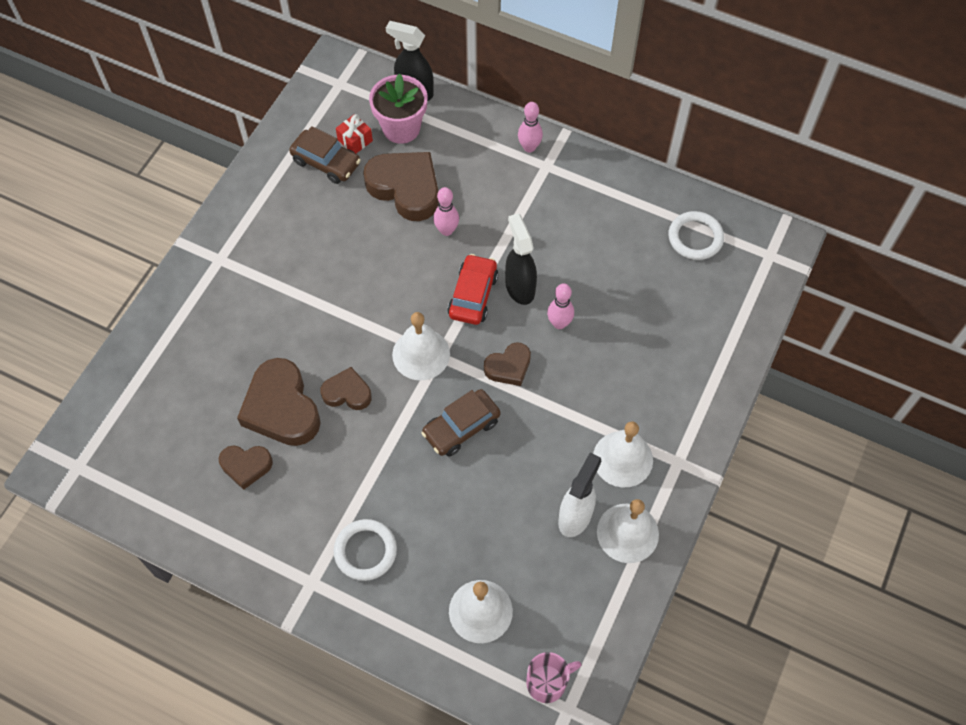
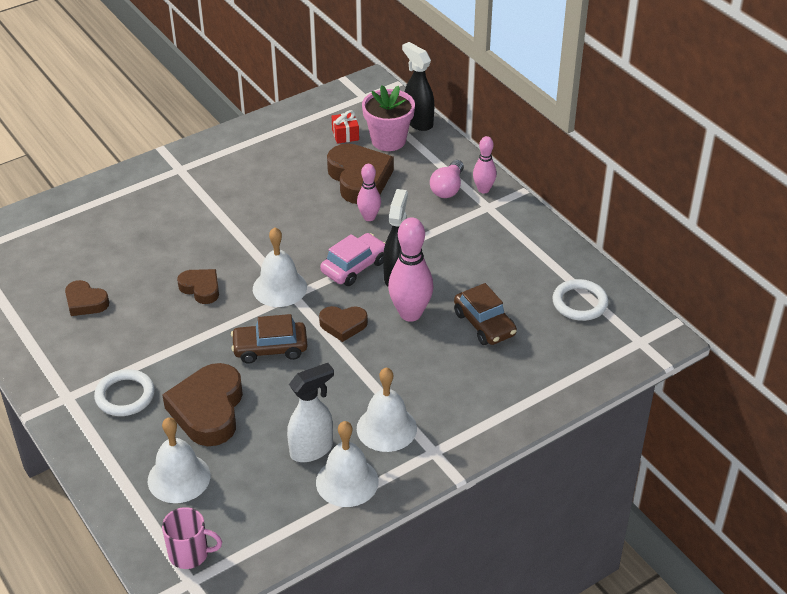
camera: 30 degrees right, 20 degrees down
brown heart [237,358,321,446] -> brown heart moved to [162,363,243,446]
brown car [289,126,361,184] -> brown car moved to [454,283,517,345]
red car [447,254,498,325] -> pink car [320,233,386,286]
pink bowling pin [547,283,574,329] -> pink bowling pin [388,217,434,322], size x1.71
none -> pink light bulb [430,160,464,198]

